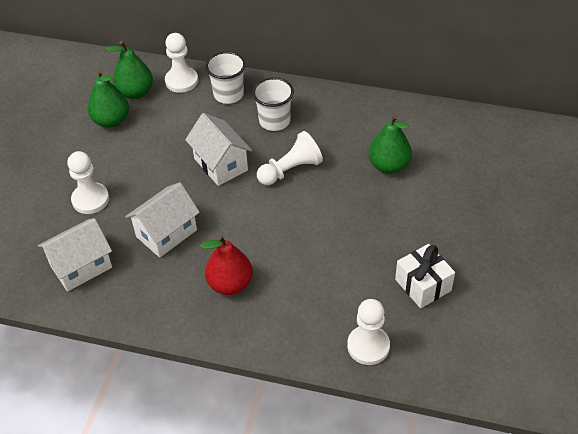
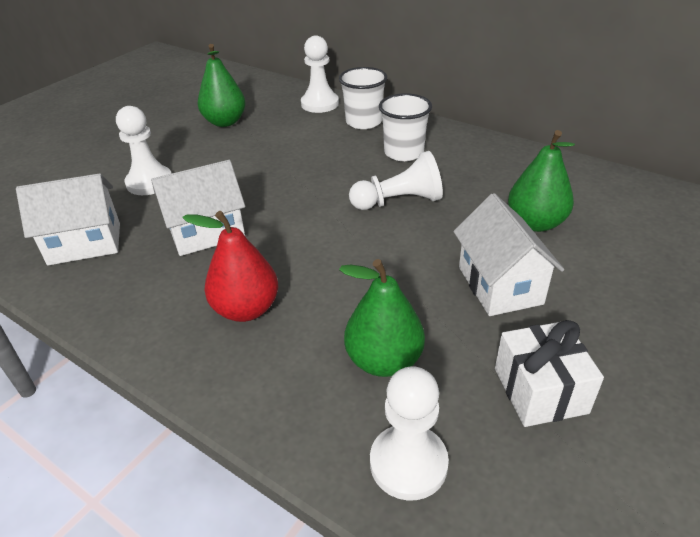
camera: 20 degrees right, 10 degrees down
green pear [105,41,153,99] -> green pear moved to [339,259,425,377]
white house [185,113,252,186] -> white house moved to [453,193,564,316]

